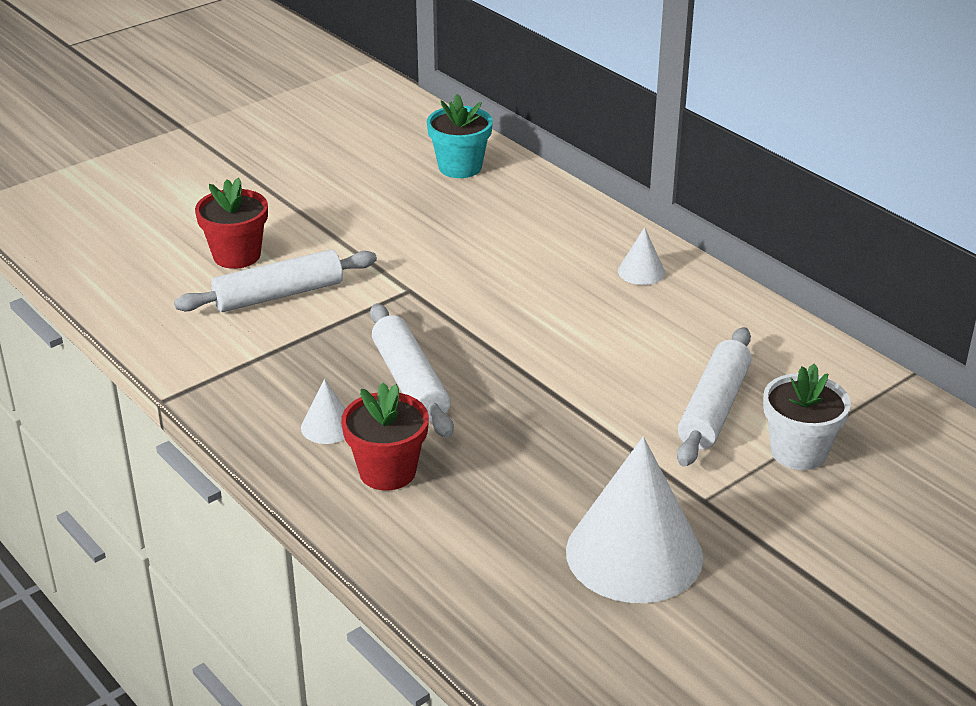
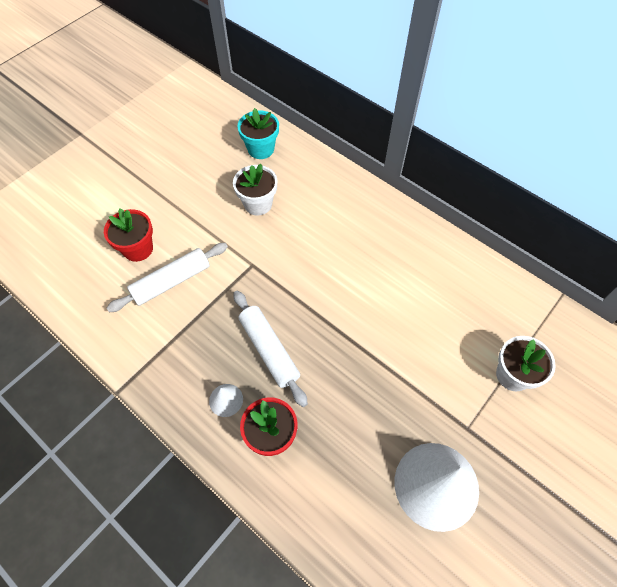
camera: 10 degrees left, 25 degrees up
white cone [618,227,665,285] -> none
white rolling pin [677,327,752,467] -> none
none -> white flower pot [233,164,277,216]

